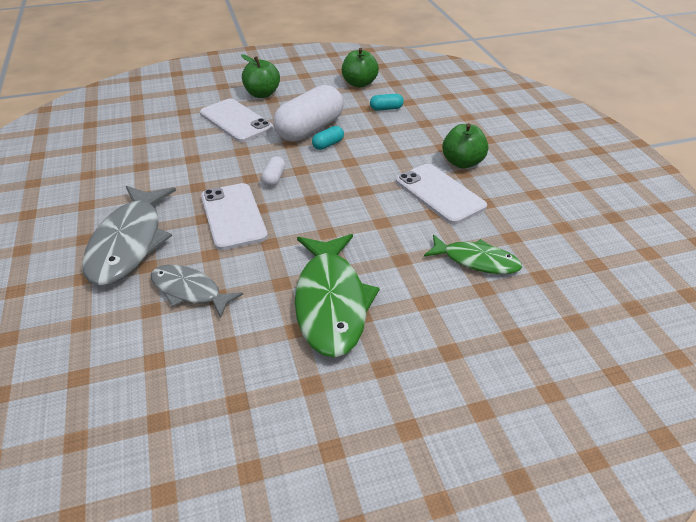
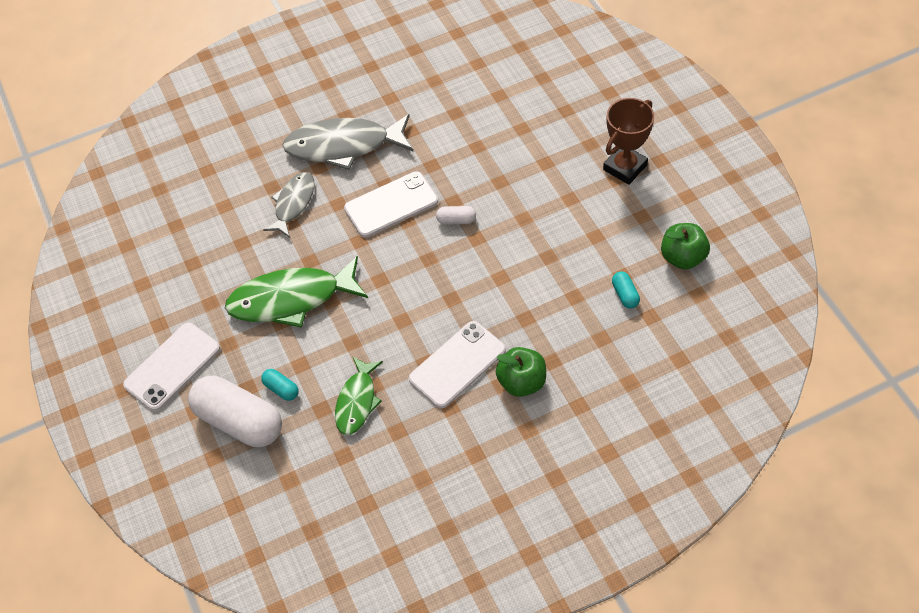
camera: 85 degrees right, 15 degrees up
white phone [200,98,273,142] -> white phone moved to [123,323,220,411]
green apple [241,54,280,98] -> brown trophy [603,98,654,185]
white capsule [273,85,344,141] -> white capsule moved to [188,376,282,447]
turquoise capsule [312,126,344,150] -> turquoise capsule moved to [261,369,299,401]

